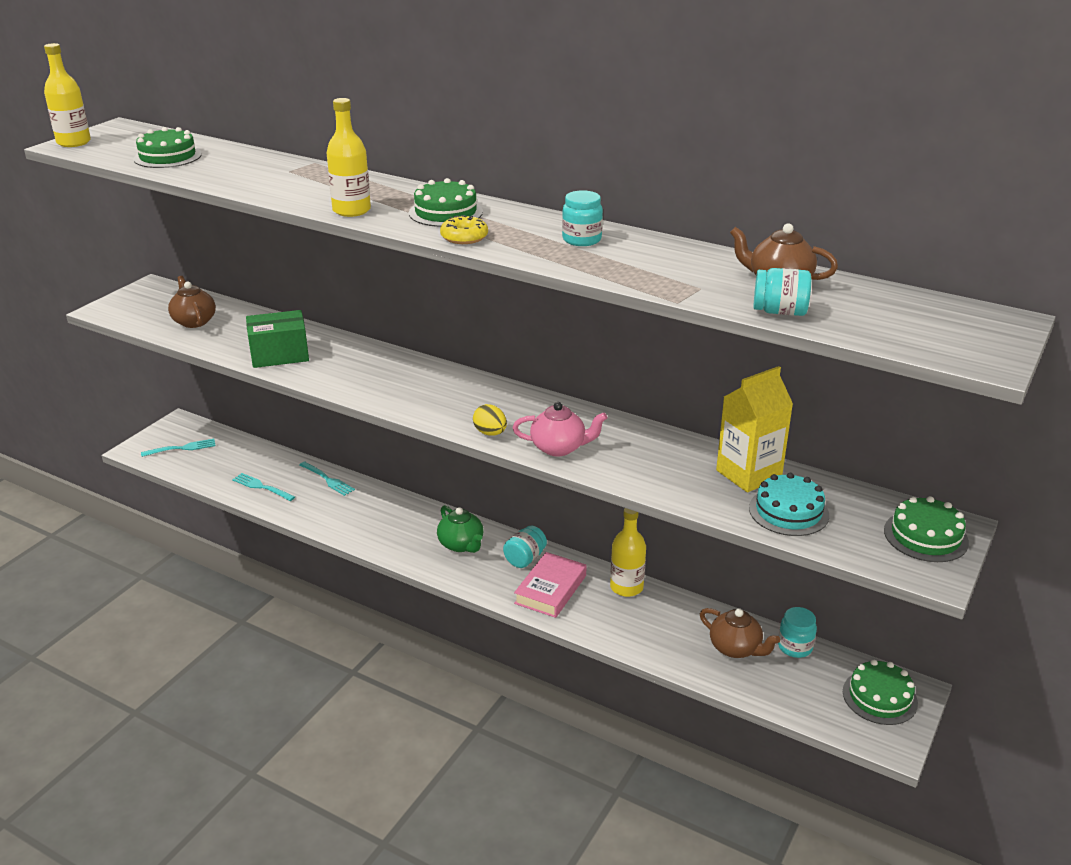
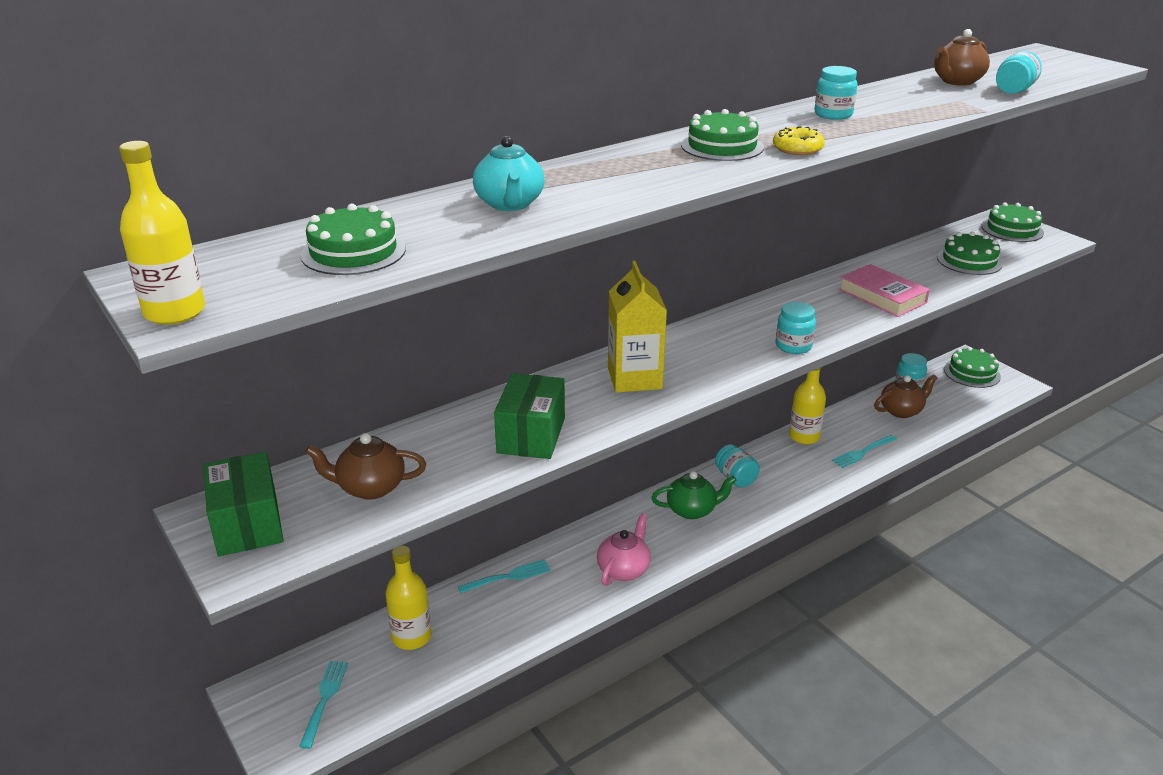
camera: 65 degrees left, 0 degrees up
turquoise fork [232,473,295,501] -> turquoise fork moved to [832,435,897,468]
yellow bottle [326,98,371,217] -> yellow bottle moved to [385,545,432,650]
yellow egg [473,404,507,436] -> turquoise jar [775,302,816,354]
pink teapot [513,402,607,456] -> pink teapot moved to [597,513,651,586]
pink book [514,552,587,618] -> pink book moved to [838,264,930,317]
yellow carton [716,366,793,492] -> yellow carton moved to [608,261,667,393]
turquoise cake [749,473,829,536] -> green cake [937,232,1003,275]
none -> green box [203,452,284,556]
none -> turquoise teapot [473,136,544,211]

